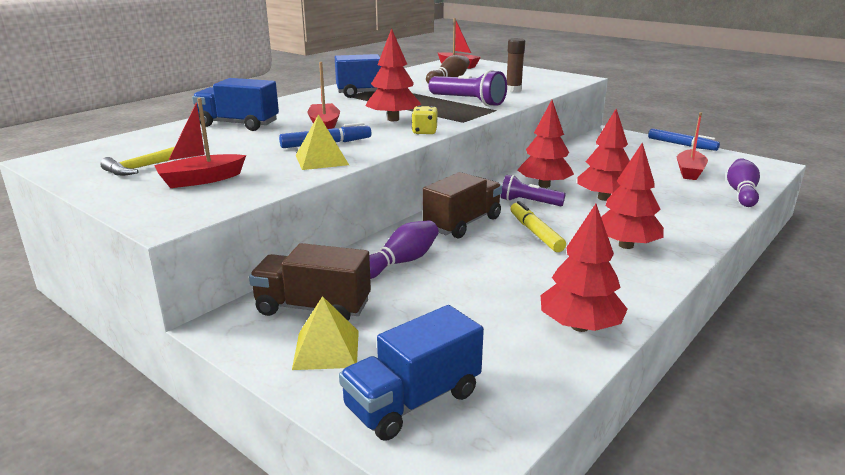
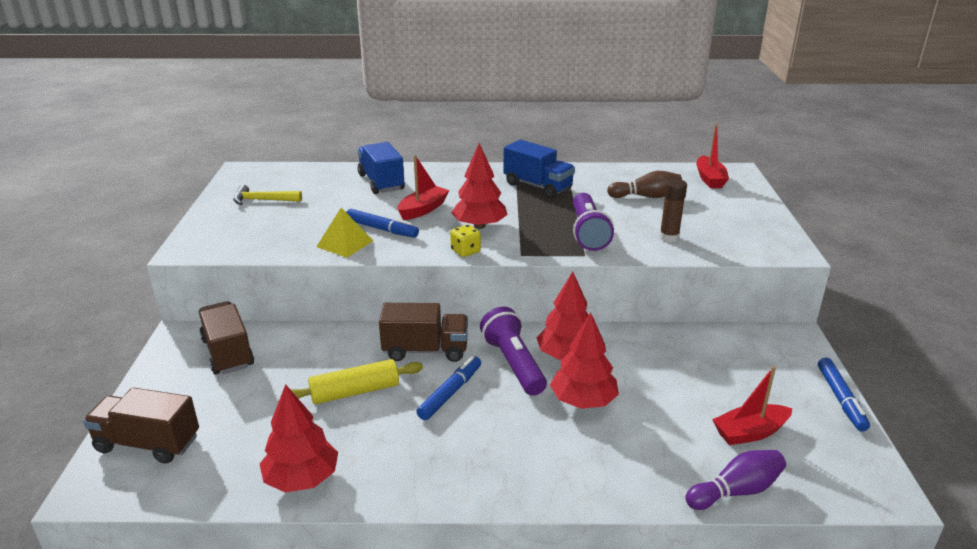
camera: 50 degrees right, 5 degrees up
red boat [154,98,246,188] -> none
yellow pyramid [292,296,359,370] -> none
blue truck [339,305,484,441] -> brown truck [83,388,199,464]
purple bowling pin [369,220,439,279] -> none
purple flashlight [501,175,566,206] -> purple flashlight [480,307,547,396], size x1.52
yellow marker [510,201,566,252] -> blue marker [417,356,481,420]
red tree [601,143,664,249] -> none
none -> yellow rolling pin [290,359,423,404]

